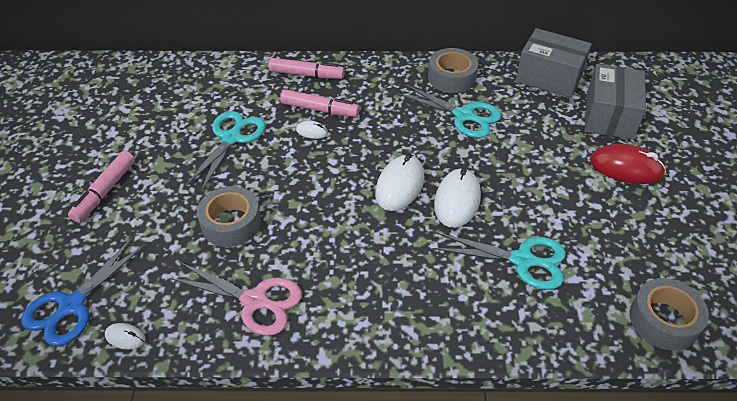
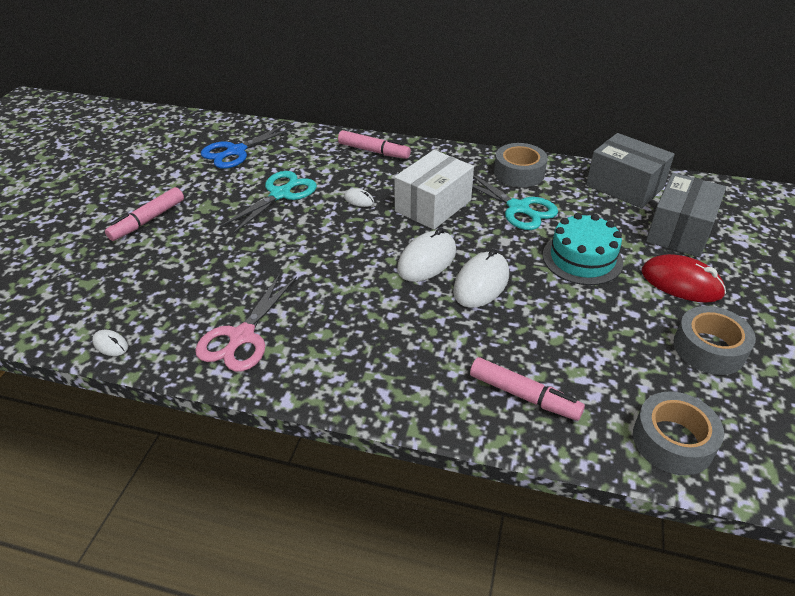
camera: 15 degrees right, 5 degrees down
blue scissors [21,237,147,346] -> blue scissors moved to [201,124,296,169]
pink scissors [169,262,302,336] -> pink scissors turned 75 degrees clockwise [195,274,297,372]
grey tape [197,186,261,247] -> grey tape moved to [674,306,756,375]
pink marker [280,89,360,117] -> pink marker moved to [470,357,585,421]
turquoise scissors [433,233,566,290] -> none
none -> white box [394,150,474,230]
none -> turquoise cake [543,213,623,285]

